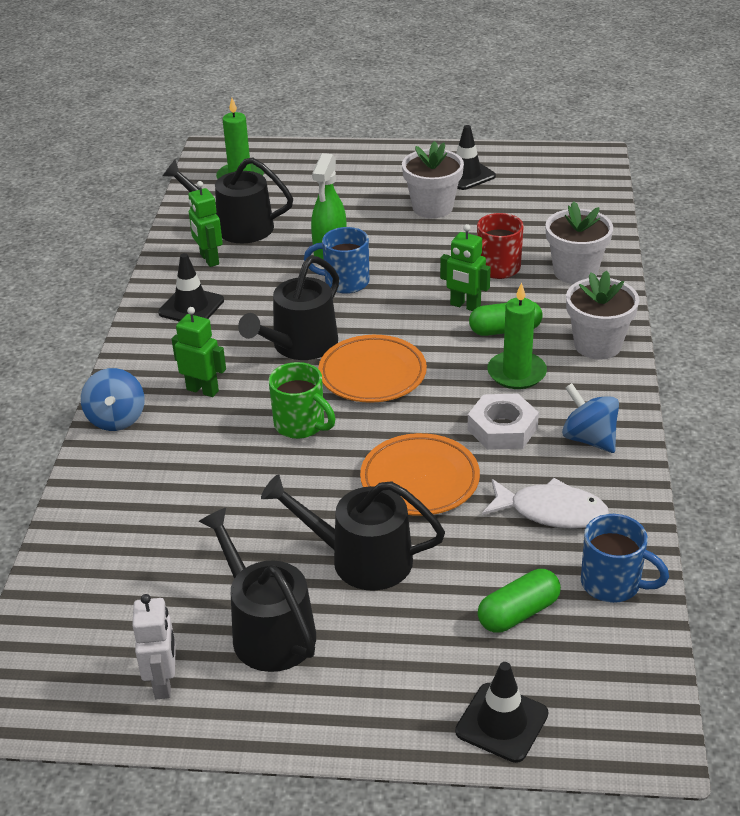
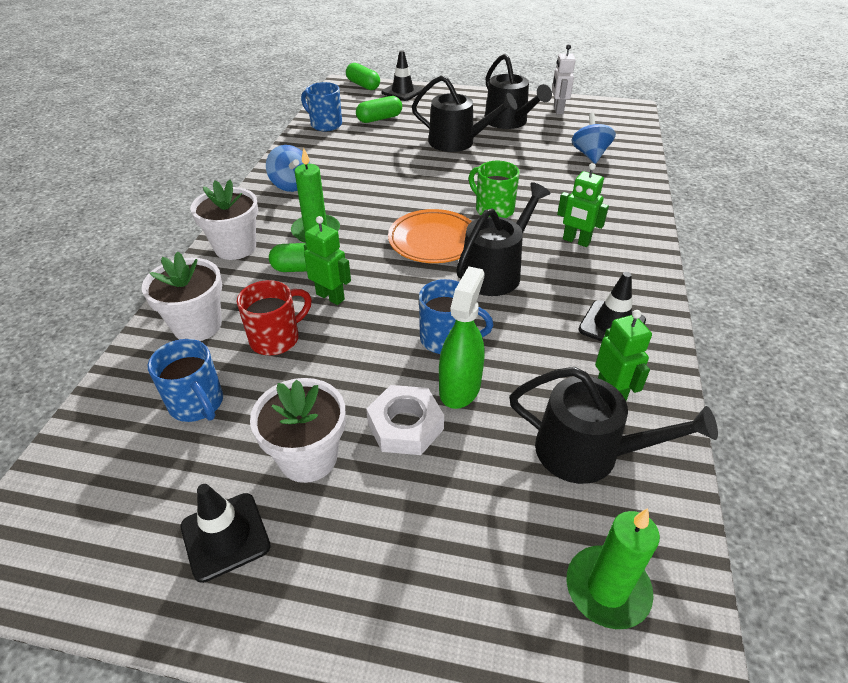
camera: 175 degrees left, 5 degrees up
blue spinning top [81,368,144,431] -> blue spinning top moved to [571,113,616,164]
orange plate [360,433,480,516] -> none
white nut [467,393,539,450] -> white nut moved to [366,385,444,455]
white fish [482,478,609,529] -> none
none -> blue mug [148,339,223,422]
none -> green capsule [346,63,380,90]

